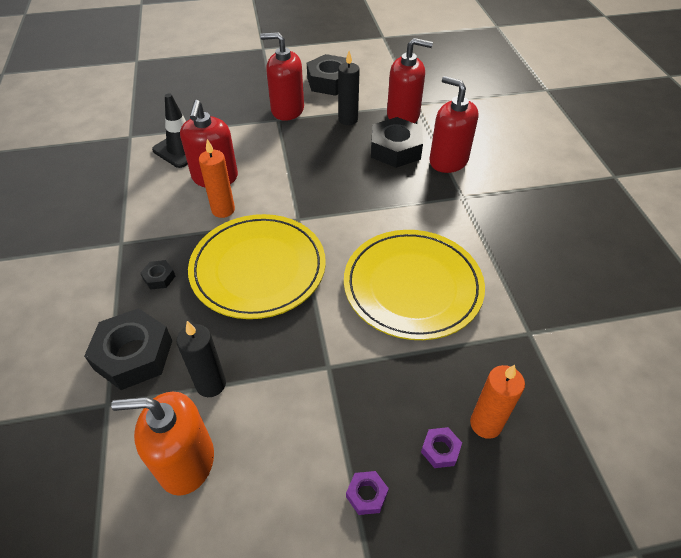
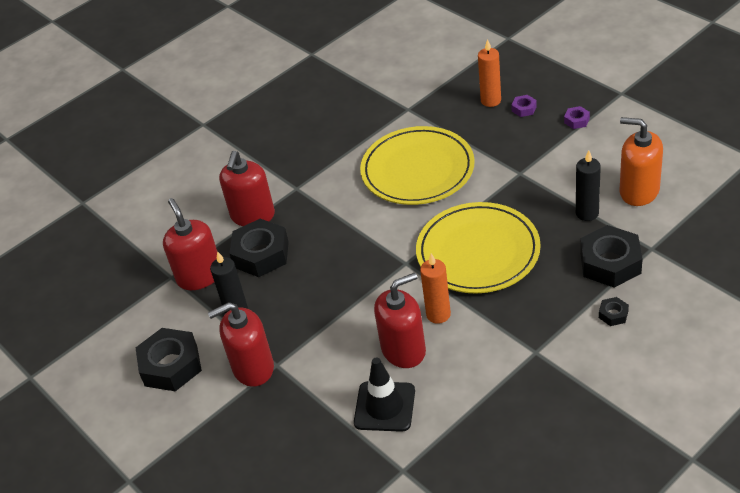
camera: 115 degrees left, 5 degrees down
orange soap dispenser [111,392,214,496] -> orange soap dispenser turned 150 degrees clockwise [619,117,663,206]
black nut [140,260,175,290] -> black nut moved to [599,297,629,326]
red soap dispenser [260,32,304,121] -> red soap dispenser turned 90 degrees clockwise [208,302,274,387]

